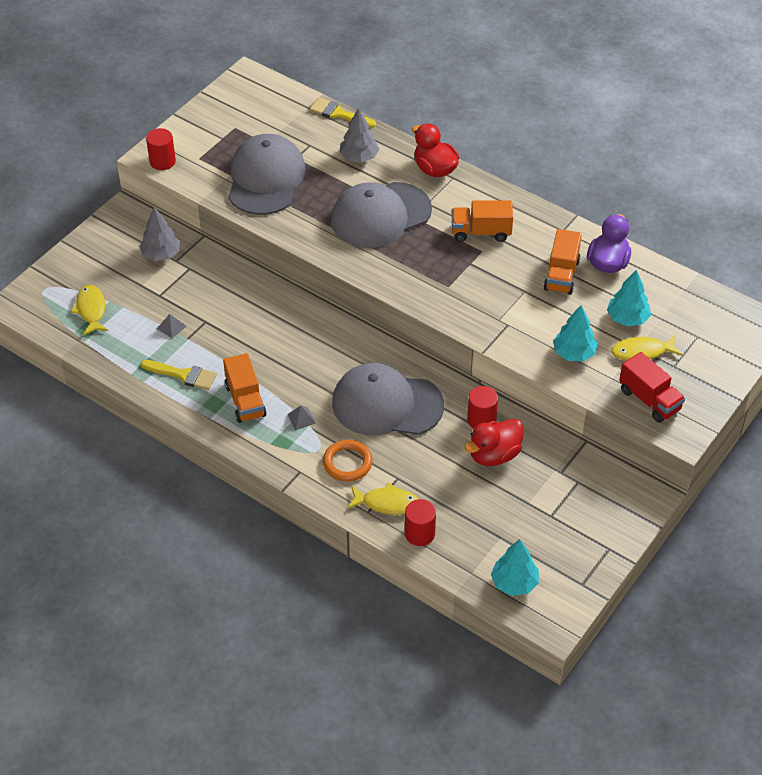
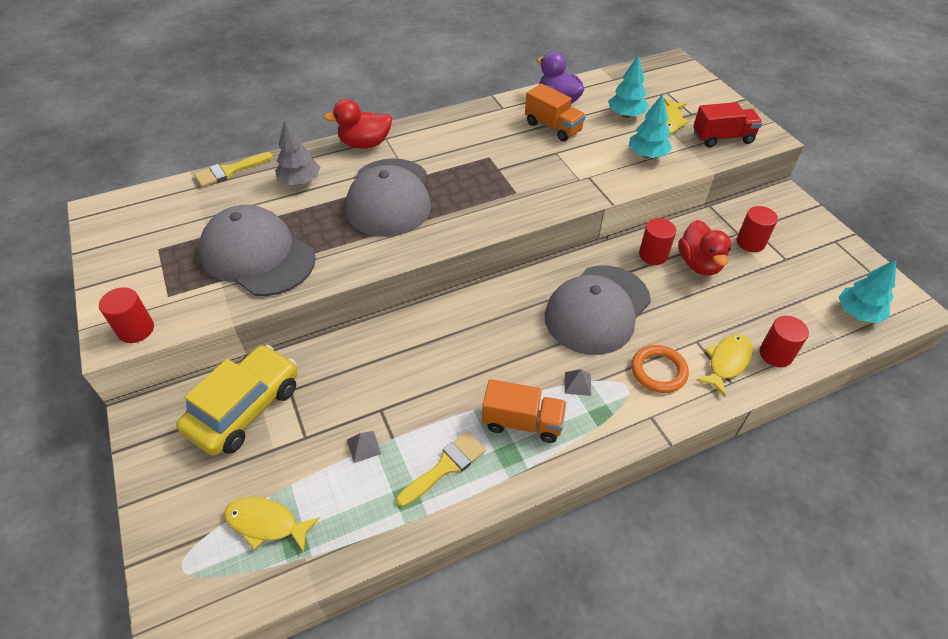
camera: 60 degrees left, 0 degrees up
grey tree [139,207,180,261] -> yellow car [176,345,298,456]
orange truck [452,200,513,242] -> none
none -> red cylinder [737,206,778,252]

